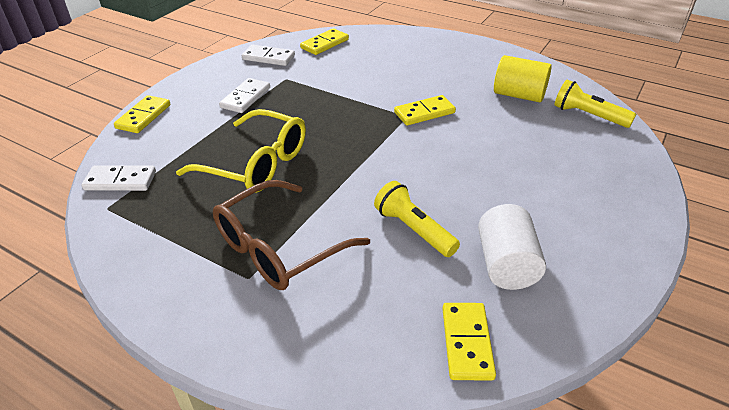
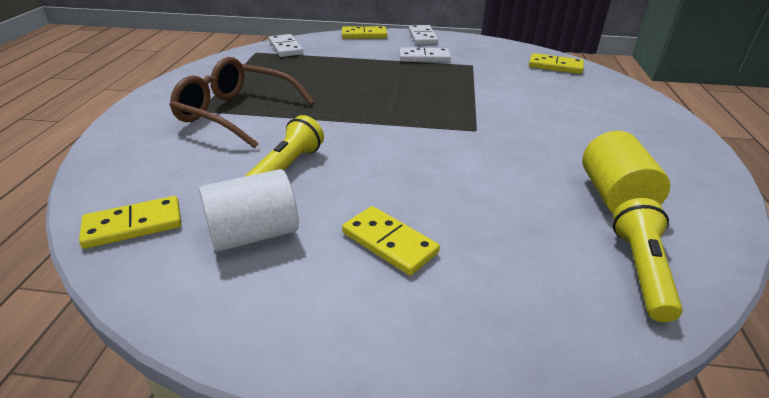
camera: 65 degrees right, 5 degrees down
yellow glasses [176,109,306,193] -> none
white domino [242,45,295,66] -> white domino moved to [409,25,438,45]
yellow domino [394,95,456,126] -> yellow domino moved to [342,206,440,276]

